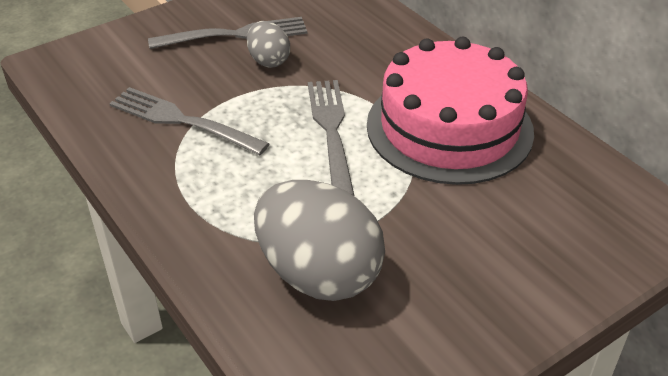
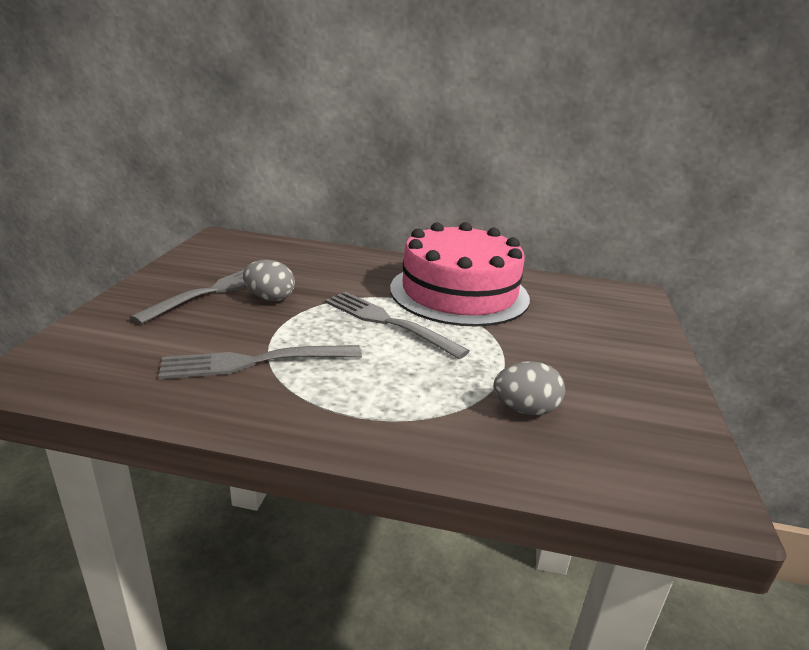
camera: 45 degrees left, 15 degrees down
grey egg [254,180,385,301] -> grey egg [494,361,565,415], size x0.51

